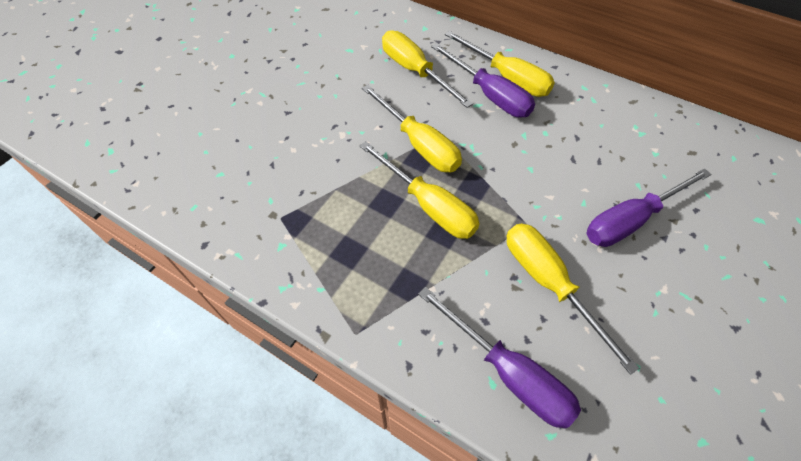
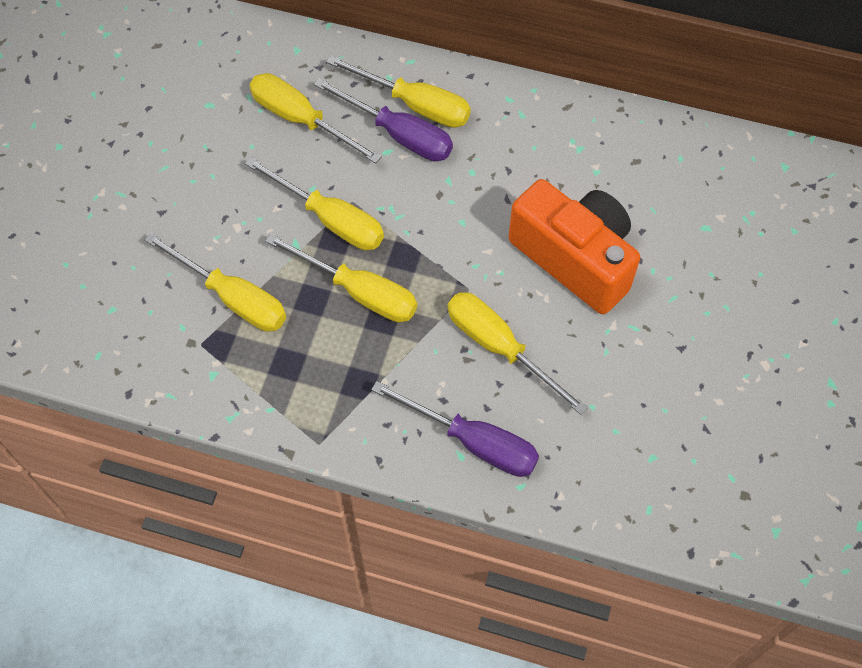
camera: 15 degrees left, 5 degrees up
purple screwdriver [586,168,711,247] -> orange camera [508,179,640,314]
none -> yellow screwdriver [145,233,286,332]

